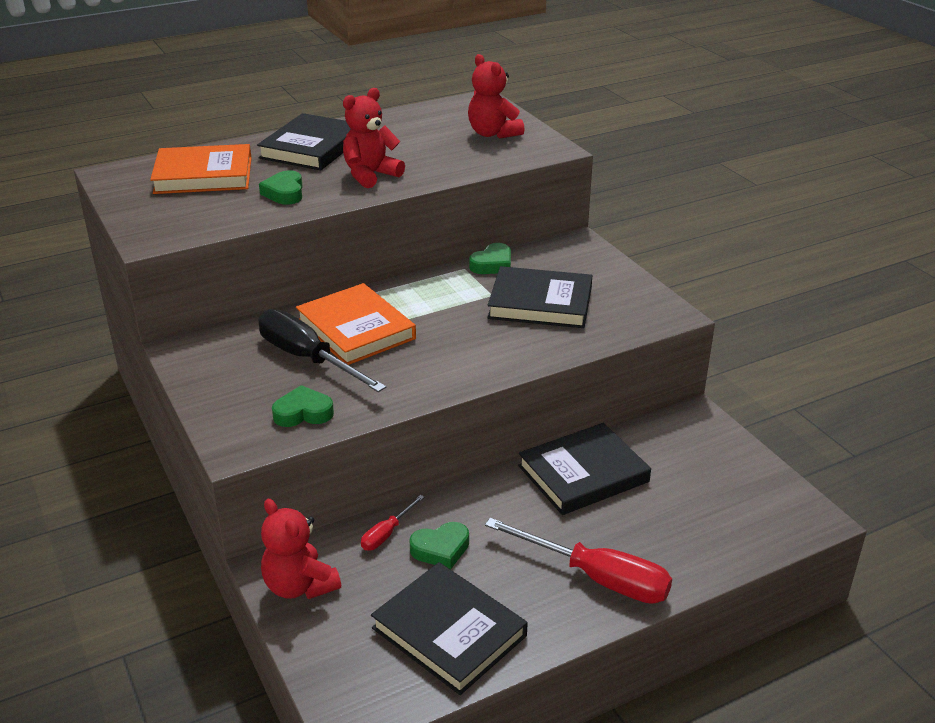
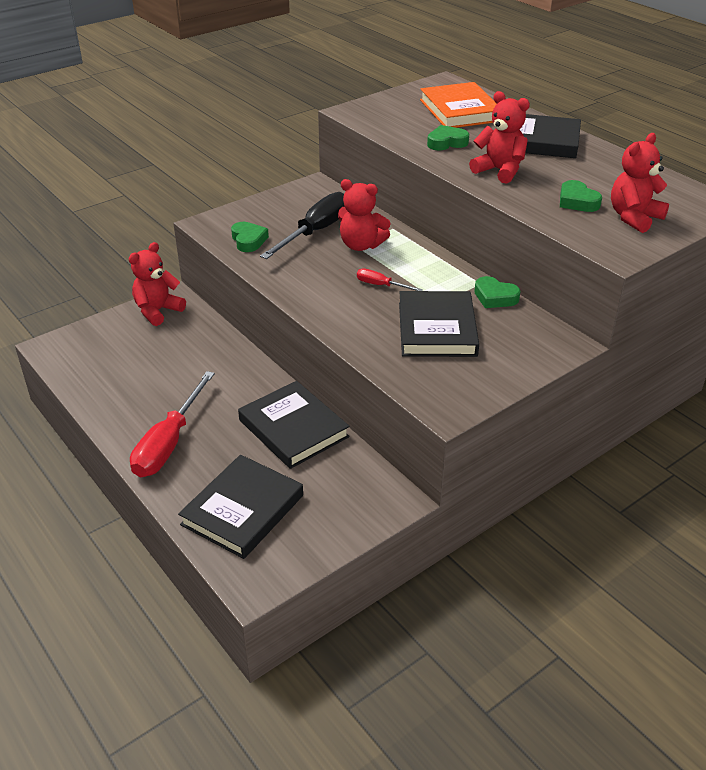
camera: 80 degrees right, 5 degrees up
orange book [296,283,416,365] -> red teddy bear [338,179,391,251]
red screwdriver [361,495,424,550] -> red screwdriver moved to [357,269,423,291]
black book [371,562,528,695] -> black book moved to [178,455,303,559]
green heart [409,522,469,569] -> green heart moved to [560,180,602,212]

